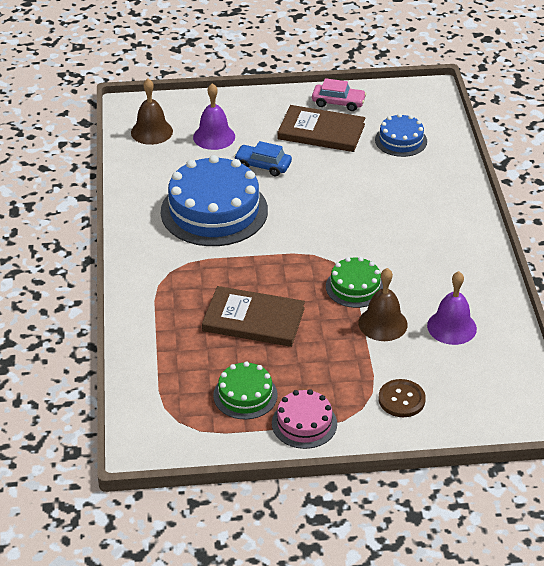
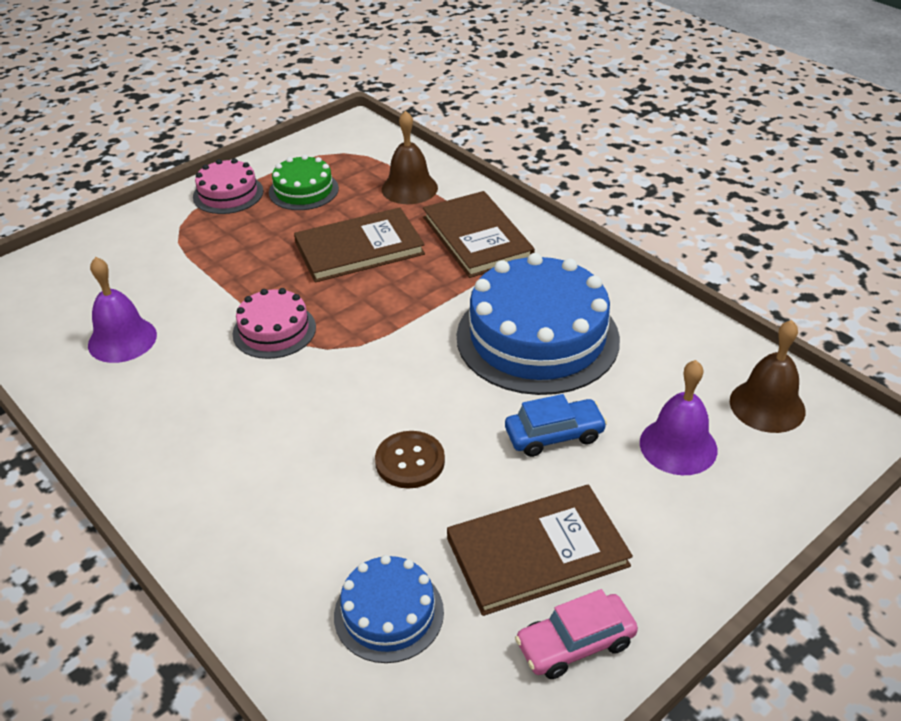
camera: 145 degrees right, 0 degrees up
green cake [326,257,383,308] -> pink cake [233,288,316,359]
brown bell [358,268,408,341] -> brown bell moved to [382,110,438,204]
brown button [378,379,426,417] -> brown button moved to [375,431,445,488]
none -> brown book [423,191,535,278]

